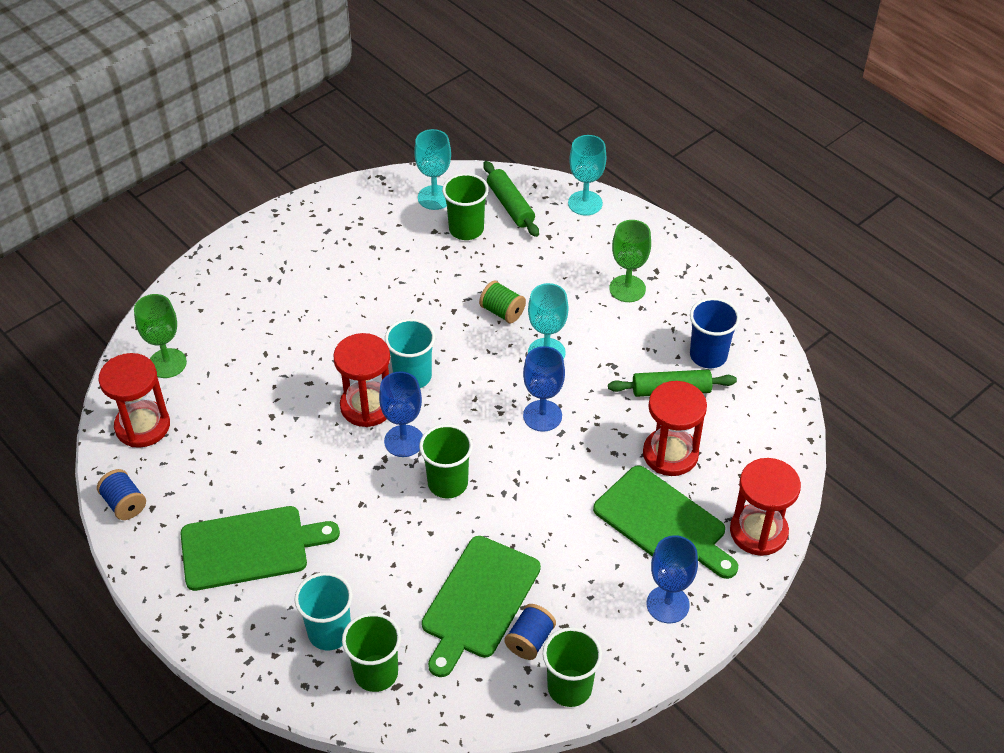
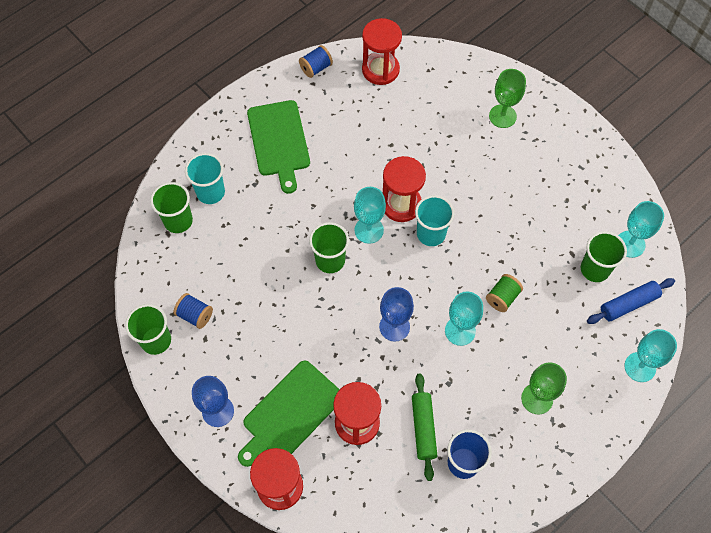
camera: 90 degrees right, 15 degrees up
green goblet [134,294,187,378] -> green goblet moved to [489,69,526,128]
blue goblet [379,371,423,457] -> turquoise goblet [354,187,386,244]
green cutting board [422,536,541,677] -> none
green rolling pin [483,161,539,237] -> blue rolling pin [587,278,675,324]

